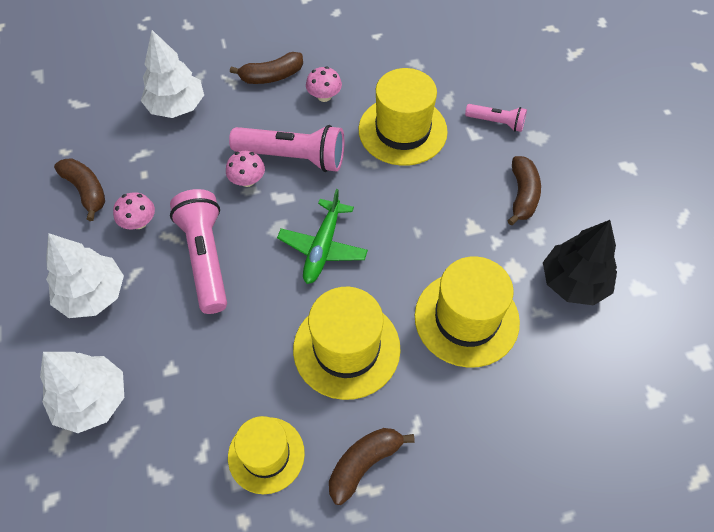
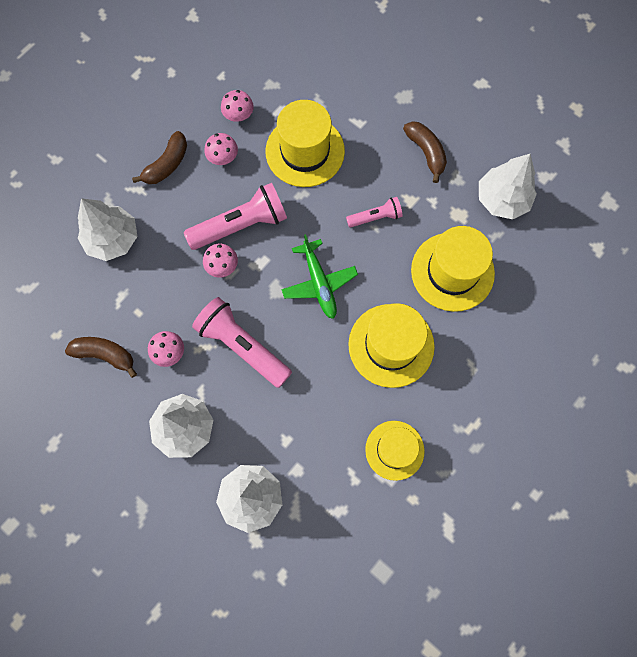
camera: 35 degrees left, 15 degrees up
brown banana [329,428,415,505] -> none
pink flashlight [465,104,527,132] -> pink flashlight moved to [346,197,402,228]
black tree [543,220,617,305] -> white tree [479,154,537,219]
none -> pink mushroom [221,90,254,122]

